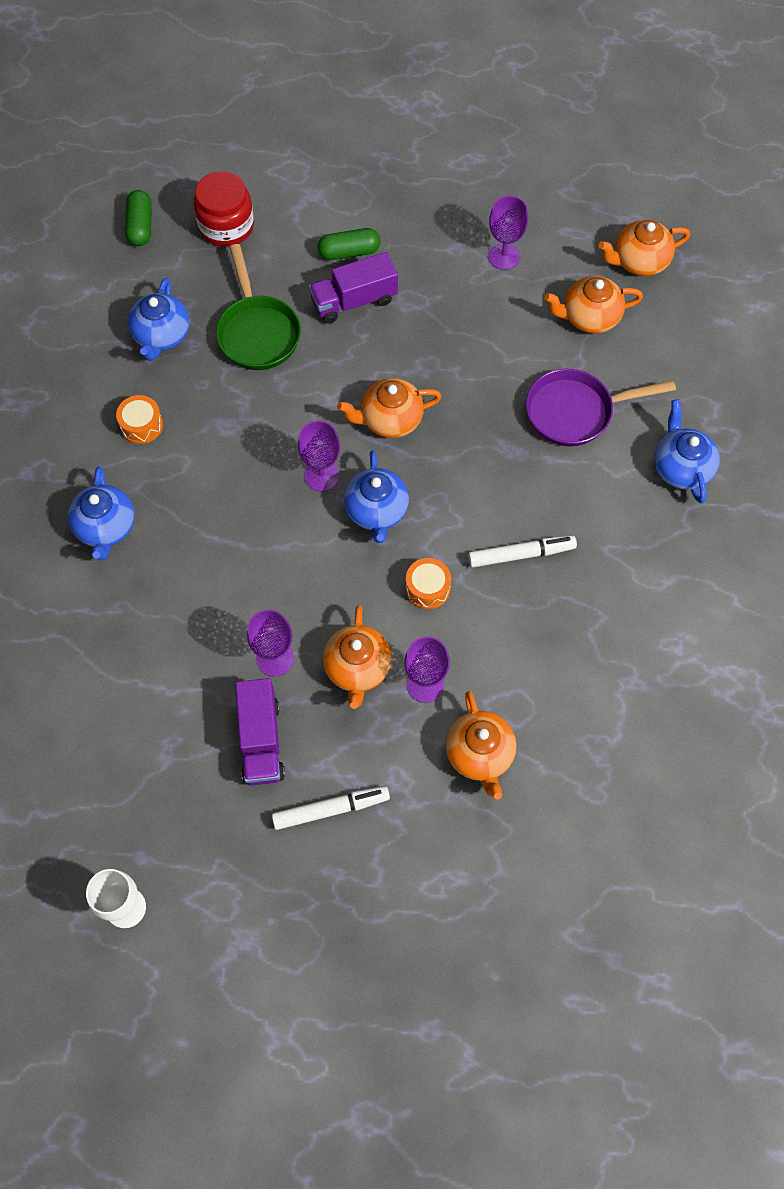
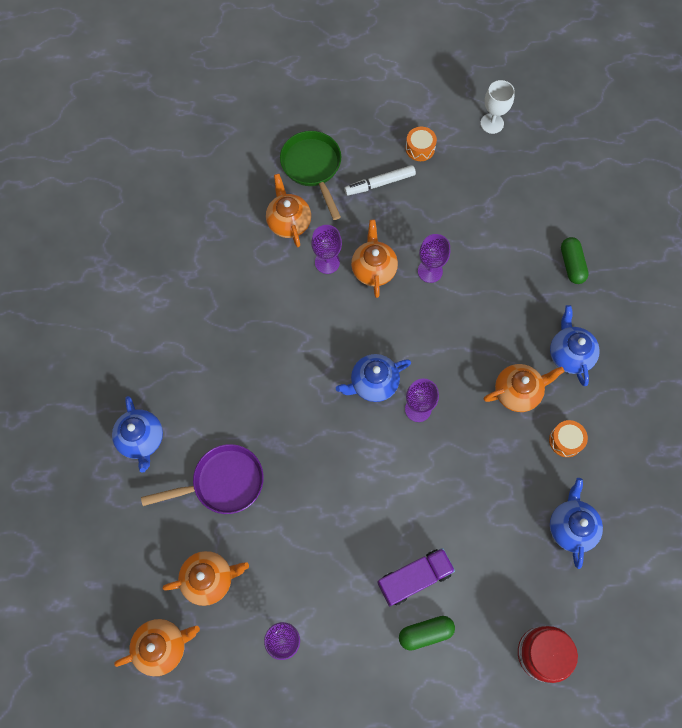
camera: 175 degrees right, 5 degrees up
green capsule [125,190,152,246] -> green capsule moved to [561,237,589,284]
green pan [216,244,301,370] -> green pan moved to [280,131,341,220]
purple truck [235,678,285,786] -> none
orange teapot [337,378,442,438] -> orange teapot moved to [484,364,565,412]
blue teapot [344,450,409,543] -> blue teapot turned 105 degrees counterclockwise [336,354,411,402]
orange drum [405,558,451,609] -> orange drum moved to [406,127,437,161]
white marker [468,535,577,568] -> none

